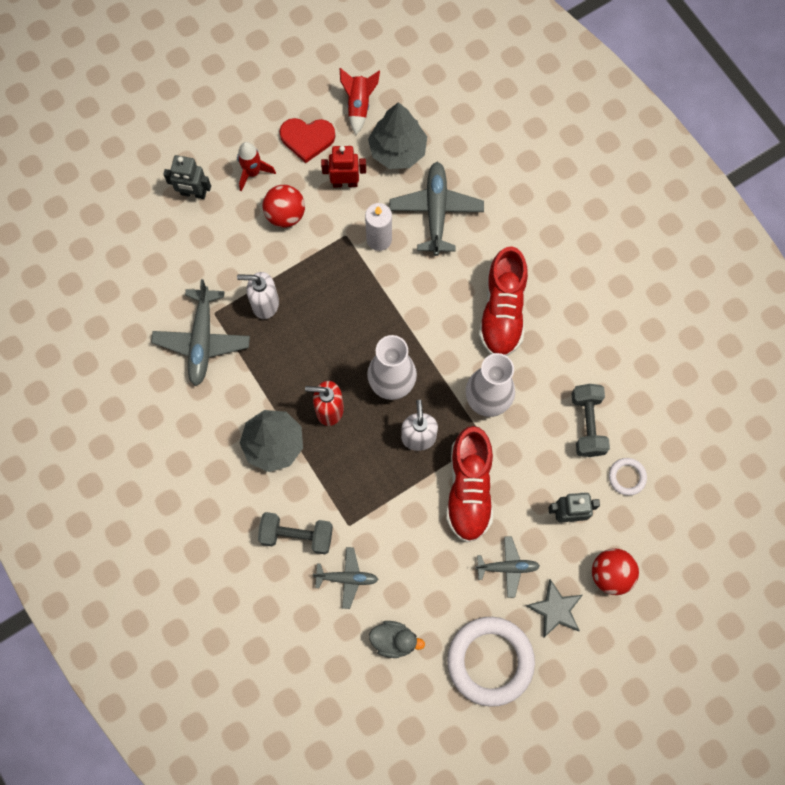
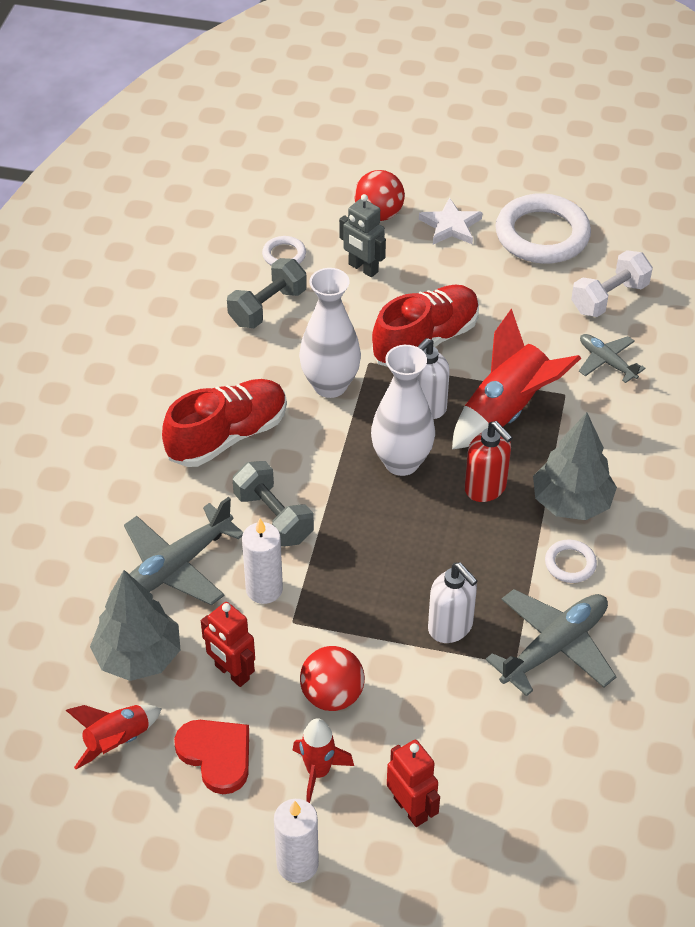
camera: 135 degrees left, 25 degrees down
grey robot [163,155,211,199] -> red robot [387,740,440,827]
grey dumbbell [258,512,333,554] -> grey dumbbell moved to [233,461,314,547]
grey duck [369,621,425,658] -> white dumbbell [571,250,653,317]
grey plane [475,536,540,598] -> none
grey star [526,579,583,638] -> white star [419,197,483,244]
none -> white candle [274,799,319,883]
none -> red rocket [452,309,581,450]
none -> white ring [545,539,597,583]

